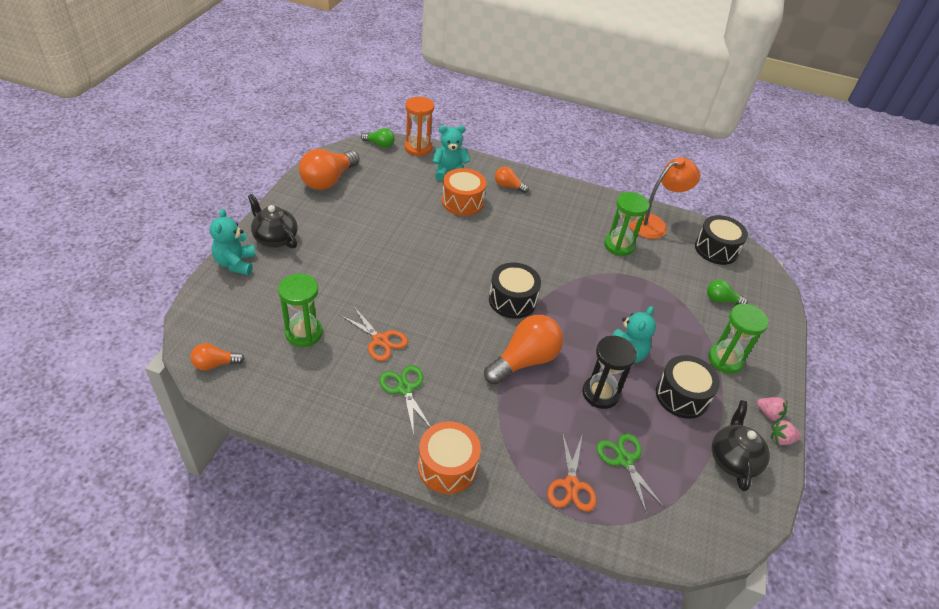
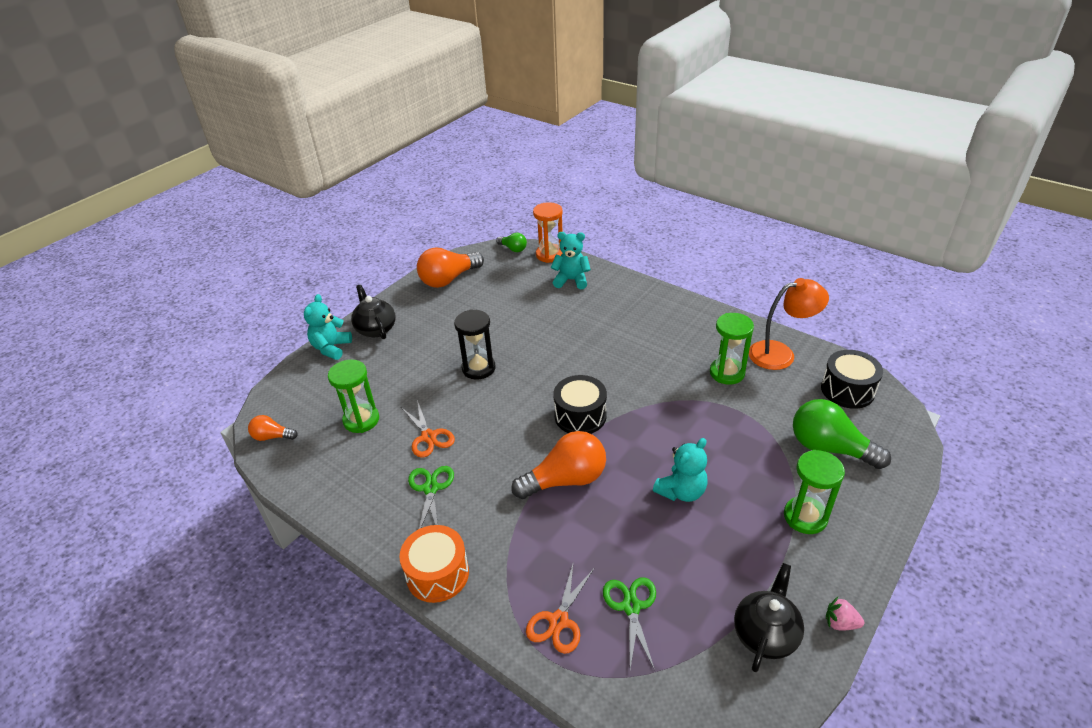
camera: 25 degrees right, 5 degrees down
orange drum [442,168,486,216] -> none
orange light bulb [495,166,529,193] -> none
black hourglass [582,336,637,409] -> black hourglass moved to [454,309,495,380]
black drum [656,355,720,419] -> none
green light bulb [707,280,748,304] -> green light bulb [793,399,891,469], size x1.92
pink strawberry [757,397,787,421] -> none

